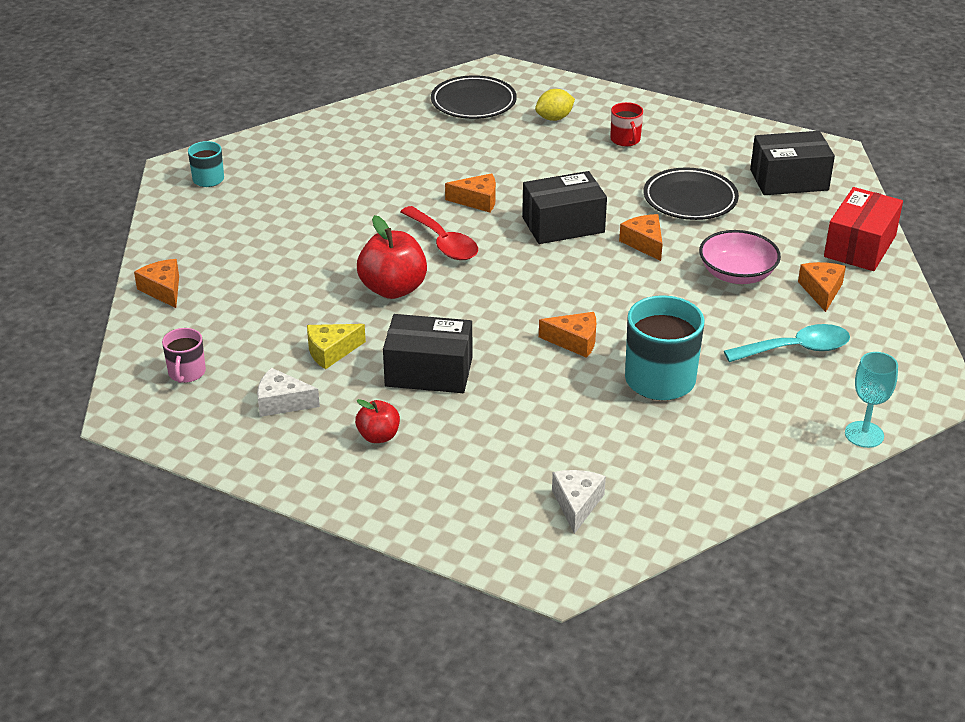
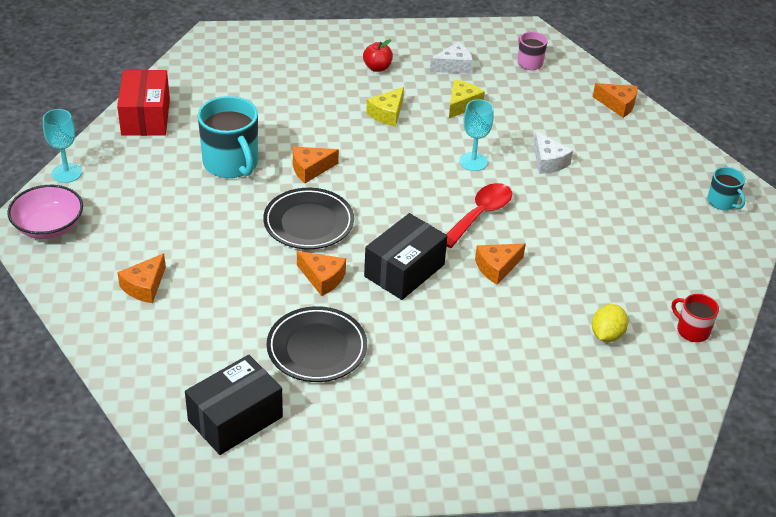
camera: 145 degrees right, 5 degrees up
red apple [357,215,427,299] -> turquoise goblet [459,99,494,171]
black box [383,314,472,393] -> yellow cheese [366,87,404,126]
red spoon [400,206,478,260] -> red spoon turned 105 degrees clockwise [446,183,512,248]
black plate [431,75,517,119] -> black plate moved to [263,188,354,249]
yellow lemon [535,89,575,121] -> yellow lemon moved to [592,304,628,342]
white cheese [552,470,606,534] -> white cheese moved to [534,132,573,174]
red mug [610,102,643,146] -> red mug moved to [672,294,719,342]
pink bowl [699,230,781,284] -> pink bowl moved to [7,185,83,239]
turquoise spoon [724,324,850,362] -> none
orange cheese [798,262,846,312] -> orange cheese turned 60 degrees clockwise [117,253,166,303]
red box [824,187,903,271] -> red box moved to [117,70,170,136]

